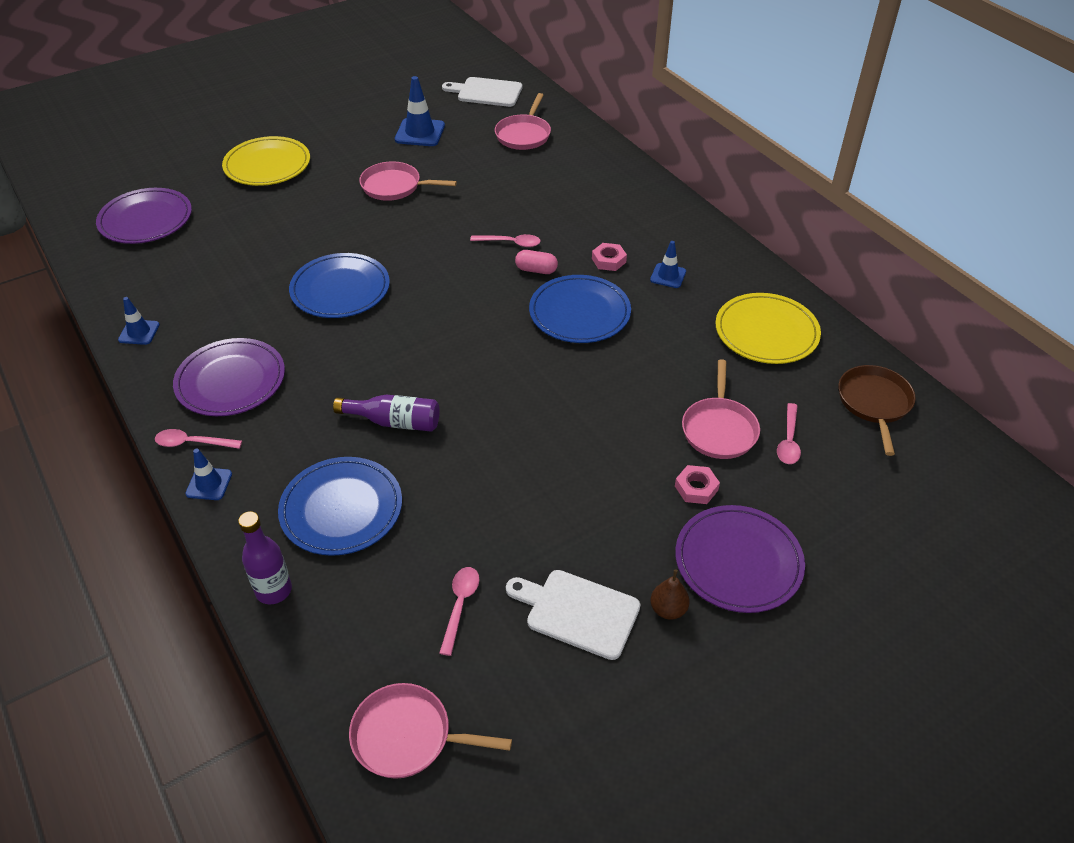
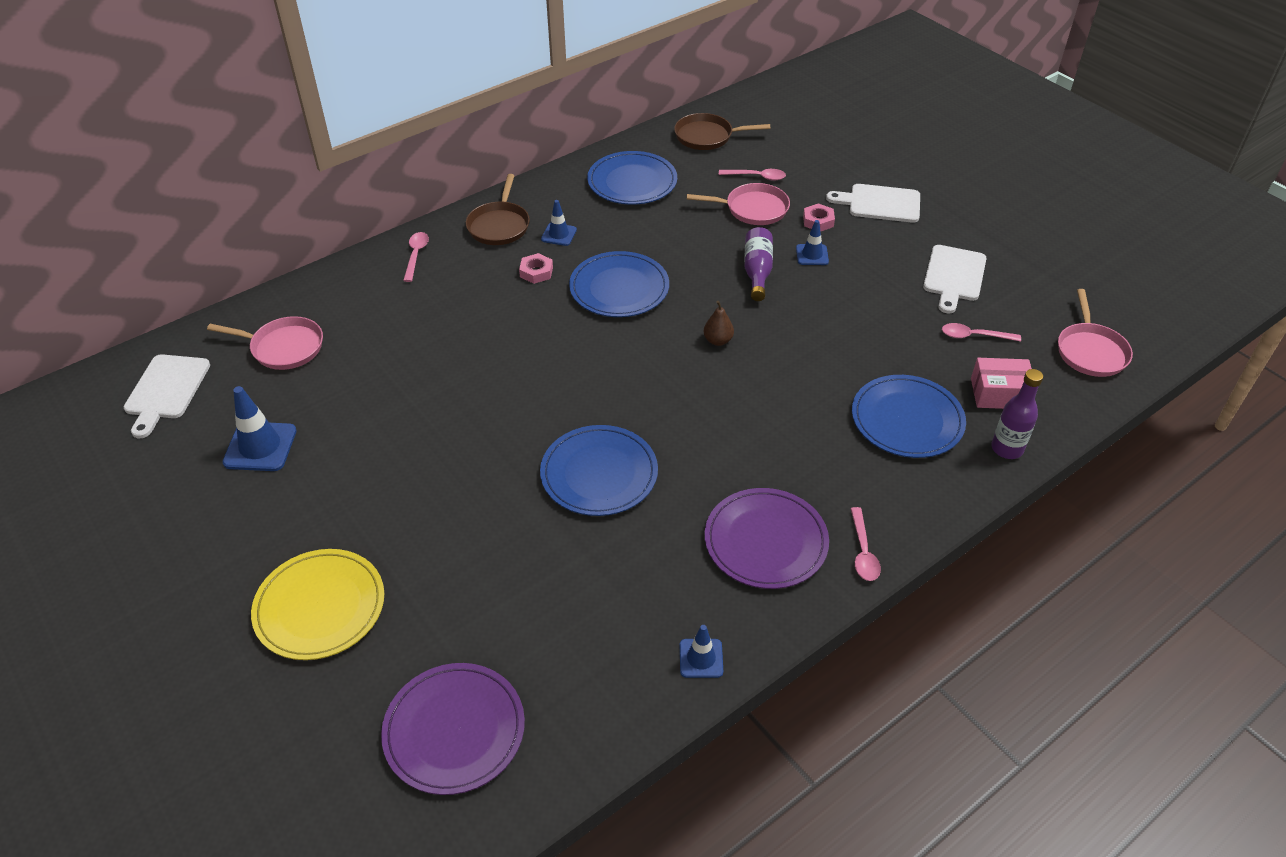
camera: 95 degrees left, 0 degrees up
blue traffic cone [185,449,232,500] -> blue traffic cone moved to [796,220,829,265]
purple bottle [333,395,440,432] -> purple bottle moved to [744,227,773,301]
pink pan [359,161,457,201] -> none
pink spoon [470,234,541,247] -> pink spoon moved to [403,232,429,282]
pink capsule [515,250,558,274] -> none
brown pear [651,569,690,620] -> brown pear moved to [704,301,734,346]
purple plate [675,505,805,613] -> white cutting board [826,184,920,223]
yellow plate [716,293,821,364] -> blue plate [587,151,677,205]
none -> brown pan [466,174,530,245]
none -> pink box [971,358,1032,409]

